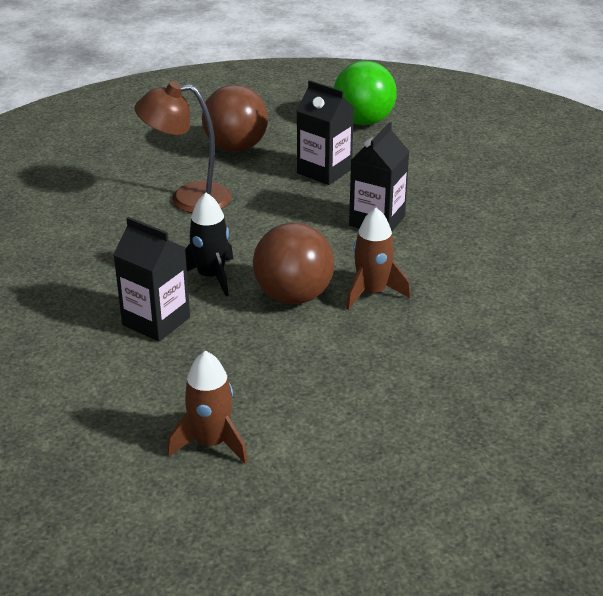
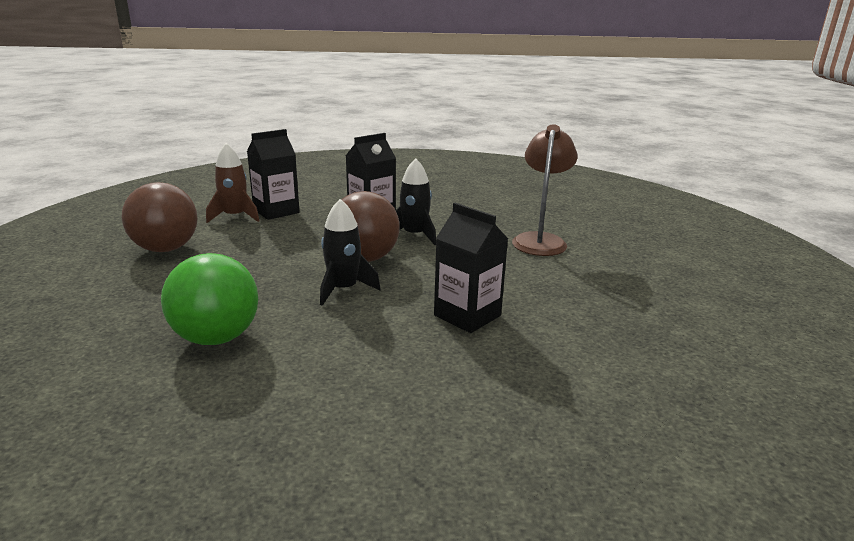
camera: 105 degrees right, 10 degrees down
brown ball [202,85,268,152] -> brown ball moved to [121,182,197,252]
black carton [296,80,354,185] -> black carton moved to [247,129,300,220]
green ball [334,61,397,125] -> green ball moved to [161,253,258,345]
brown rocket [346,207,410,310] -> black rocket [320,199,381,306]

